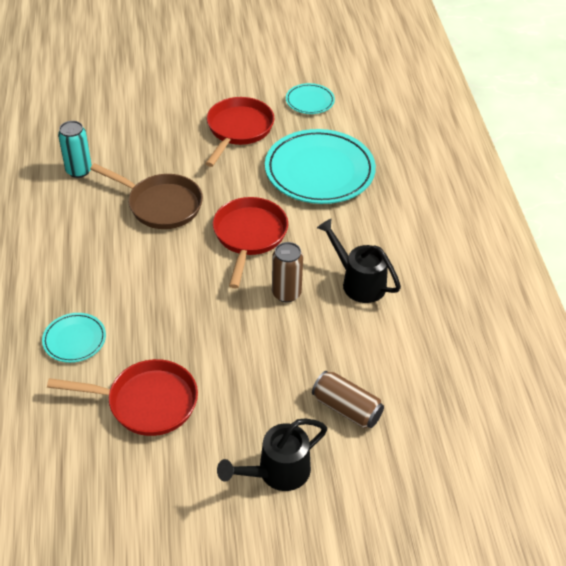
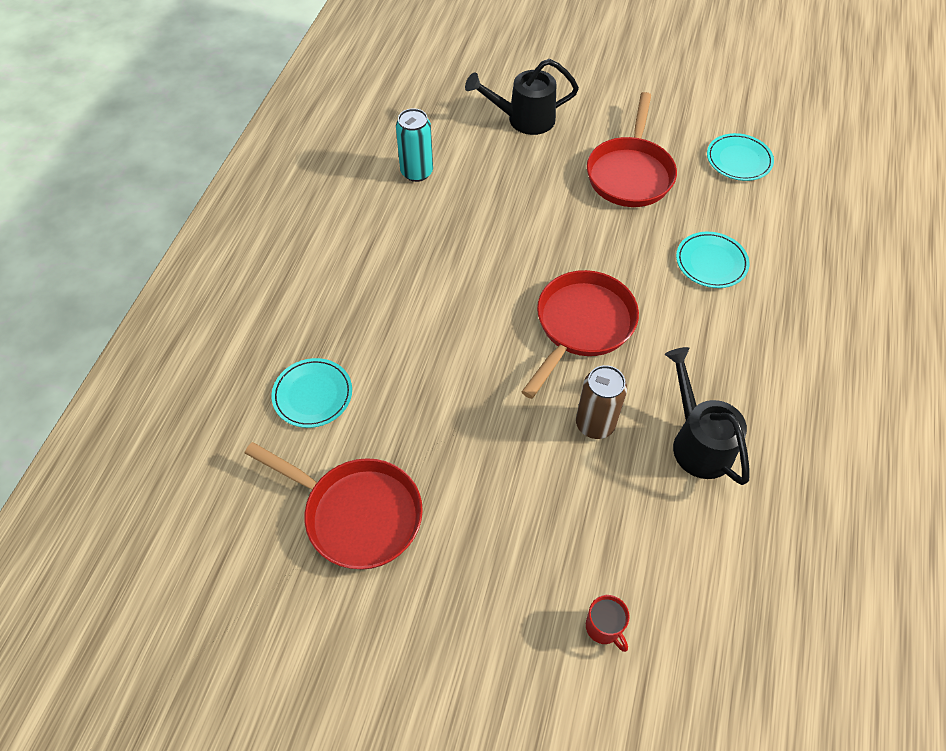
camera: 25 degrees right, 10 degrees up
brown pan [90,163,203,229] -> none
red pan [205,97,274,167] -> red pan turned 150 degrees clockwise [587,92,677,207]
black watering can [217,418,327,491] -> black watering can moved to [465,59,579,135]
turquoise plate [265,129,376,204] -> turquoise plate [676,232,749,288], size x0.48
brown can [312,371,384,428] -> red mug [586,595,630,652]

